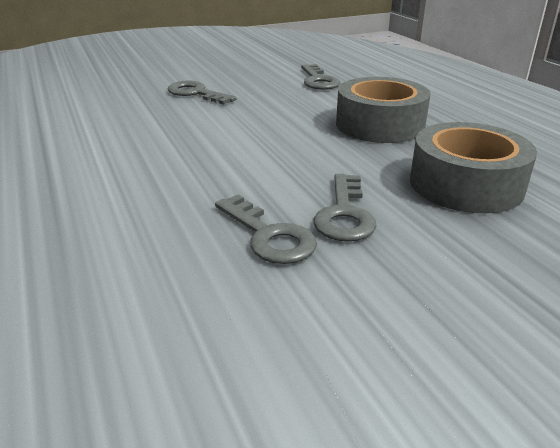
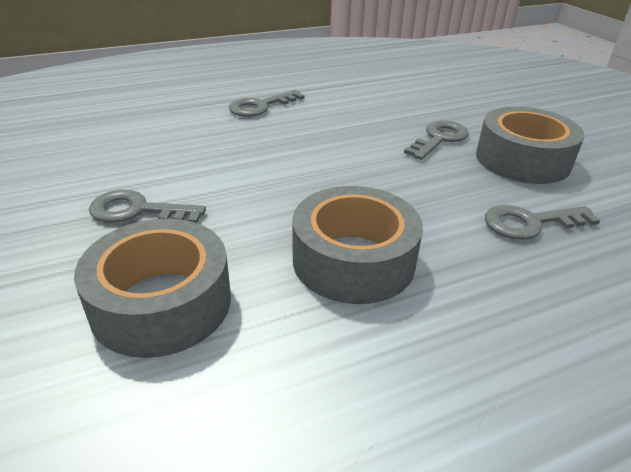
camera: 90 degrees right, 5 degrees up
grey key [215,194,317,264] -> grey key moved to [229,90,305,117]
none -> grey tape [476,106,584,184]

